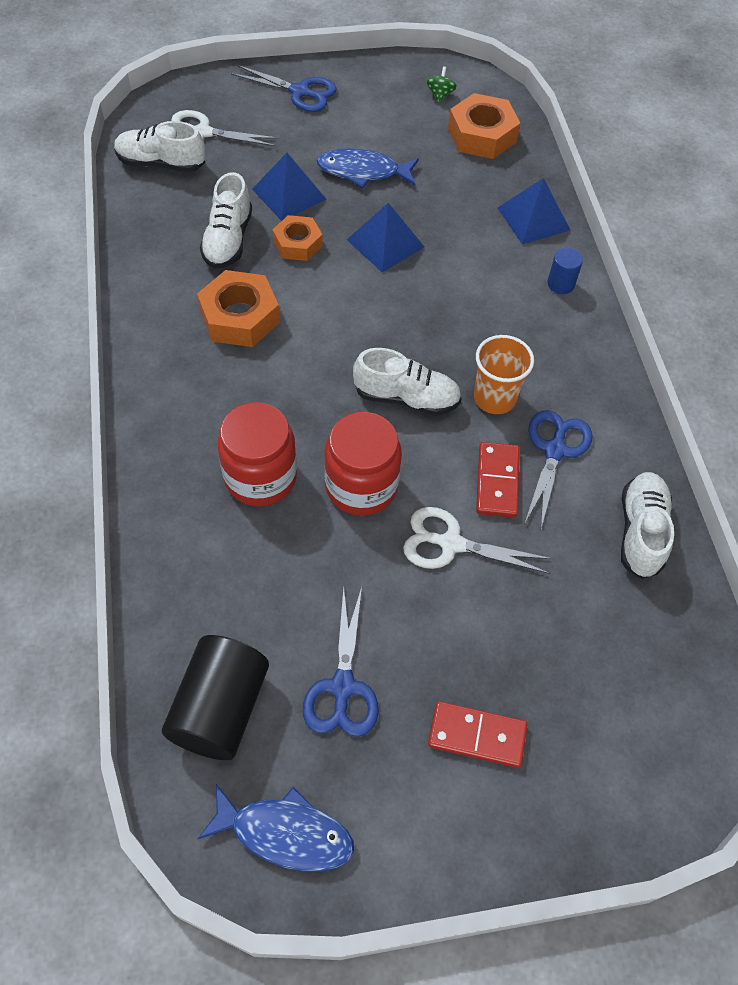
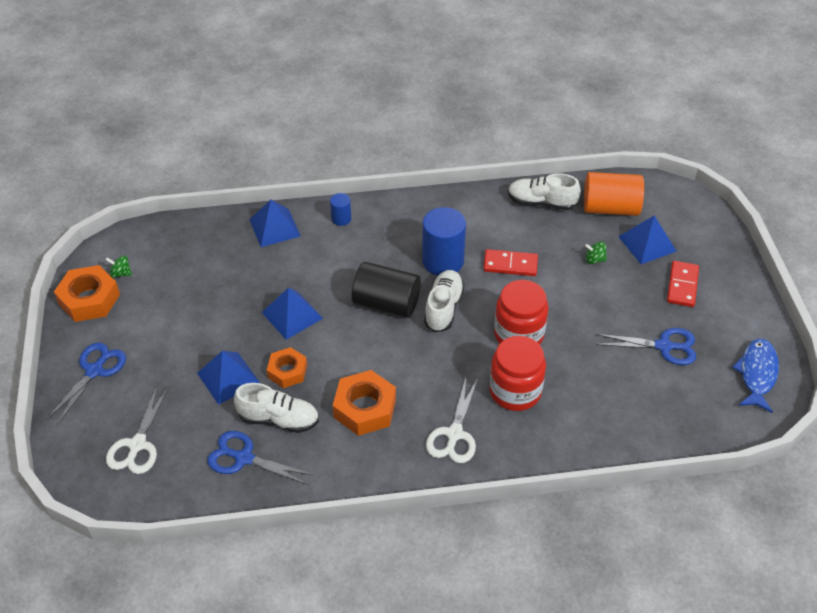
camera: 85 degrees left, 10 degrees down
white shoe [114,121,205,172] -> none
black cylinder [162,635,269,760] -> black cylinder moved to [352,262,421,318]
blue fish [316,148,419,188] -> none
white scissors [403,507,553,574] -> white scissors moved to [426,377,478,463]
orange nut [448,93,520,159] -> orange nut moved to [54,265,120,322]
orange cup [474,335,534,414] -> blue cylinder [422,207,466,276]
blue scissors [525,410,593,528] -> blue scissors moved to [207,431,314,485]
none -> orange cylinder [584,172,644,216]
none -> green spinning top [585,241,607,264]
none -> blue pyramid [618,215,677,264]

